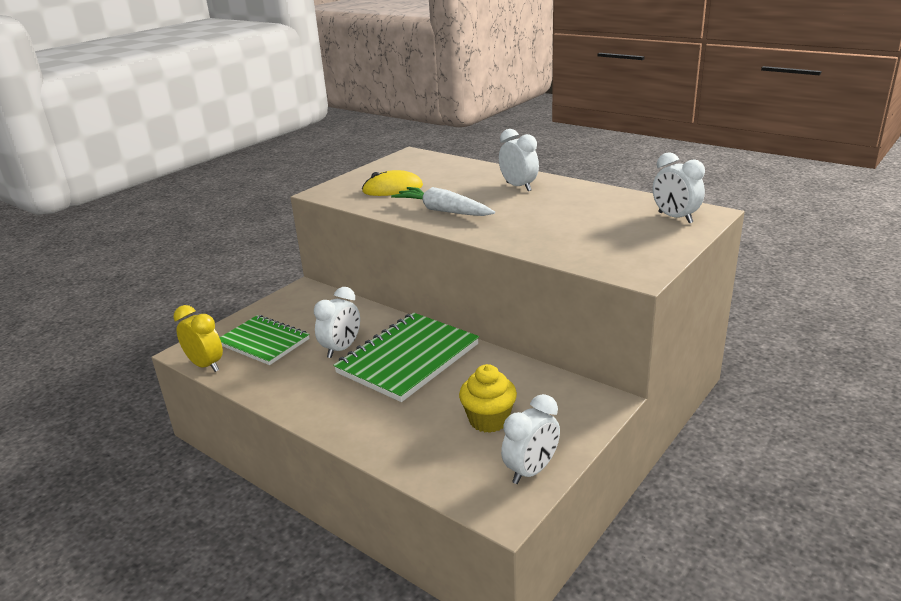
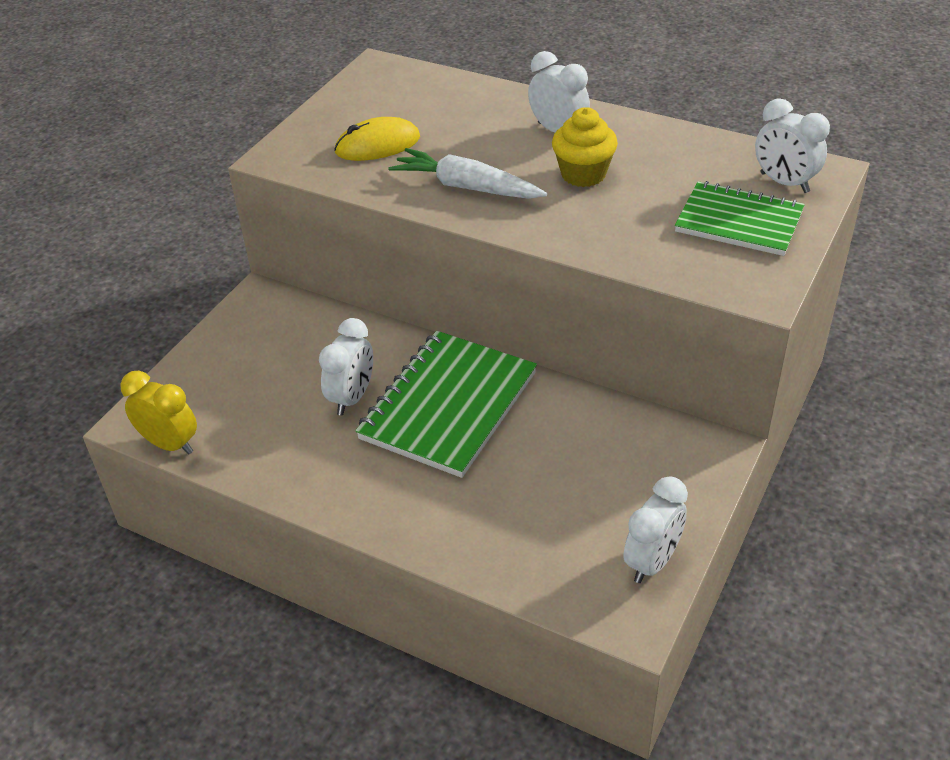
camera: 10 degrees left, 15 degrees up
green notebook [219,315,309,365] -> green notebook moved to [675,181,805,256]
yellow cupcake [459,364,517,433] -> yellow cupcake moved to [552,107,618,187]

